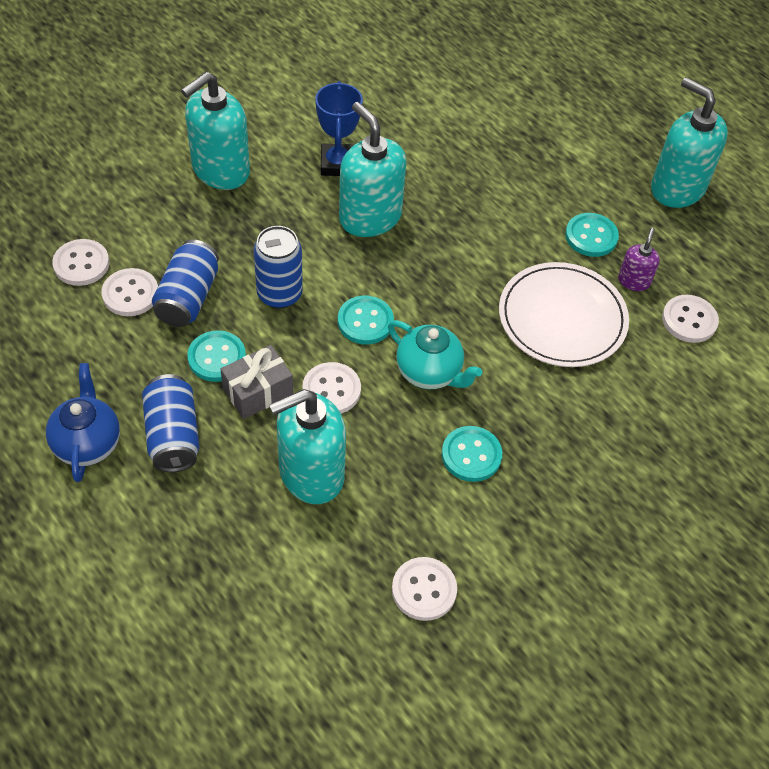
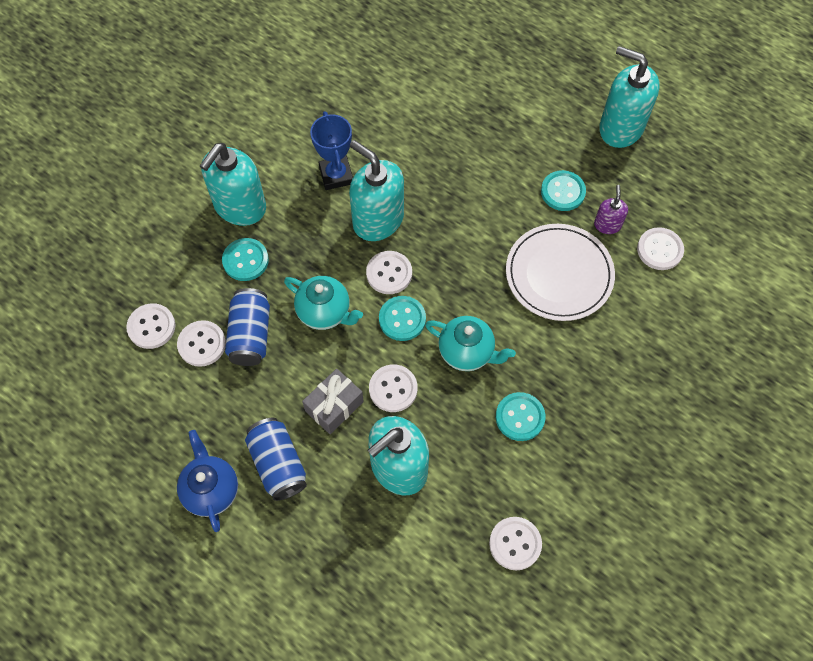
camera: 10 degrees left, 10 degrees up
turquoise button [187,330,246,382] -> turquoise button moved to [222,238,269,281]
blue can [254,226,303,309] -> turquoise teapot [284,276,363,330]
none -> white button [366,251,412,294]

